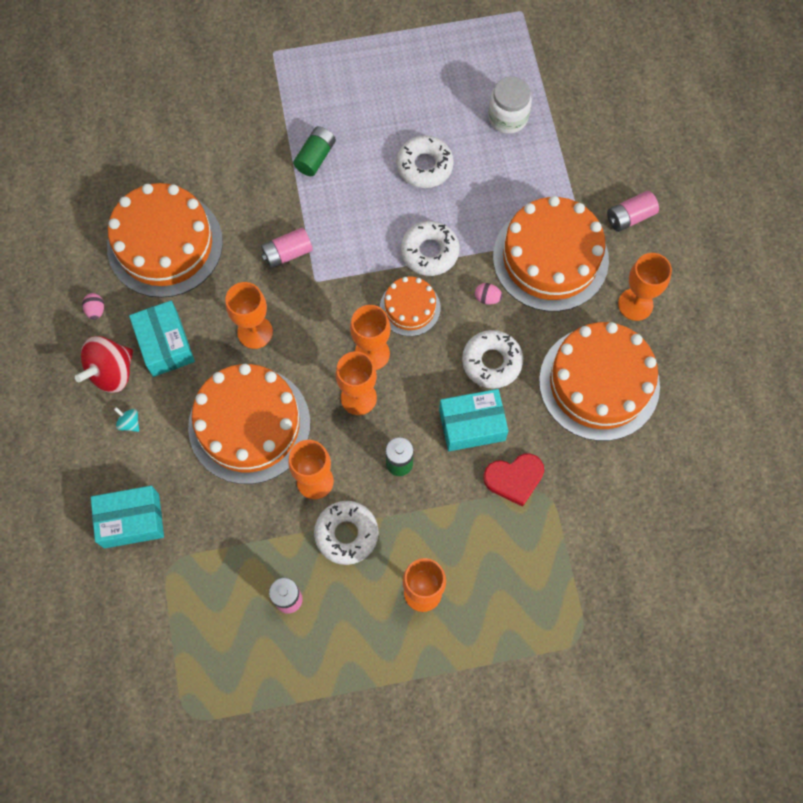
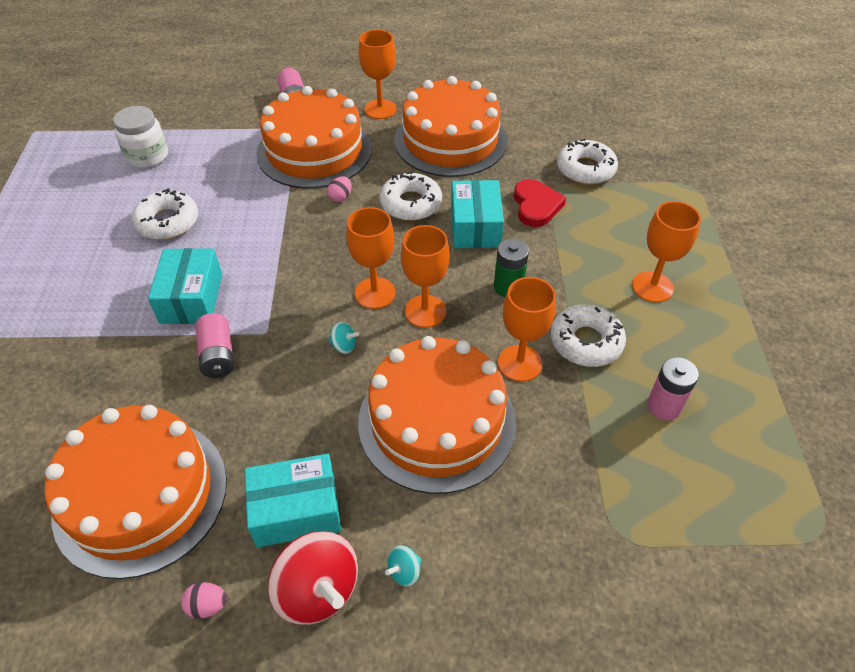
camera: 80 degrees left, 20 degrees down
turquoise box [91,486,164,549] -> turquoise box moved to [148,248,222,324]
orange goblet [225,282,273,349] -> none
green battery [293,126,336,176] -> none
orange cake [380,277,441,336] -> none
white donut [401,221,459,276] -> white donut moved to [557,139,618,185]
none -> turquoise spinning top [328,322,359,354]

